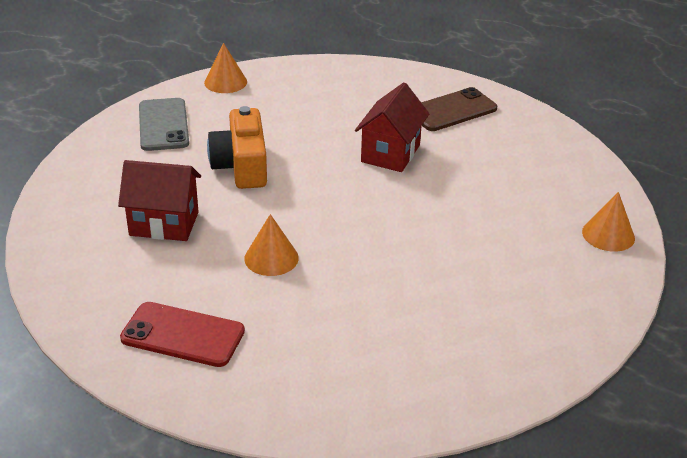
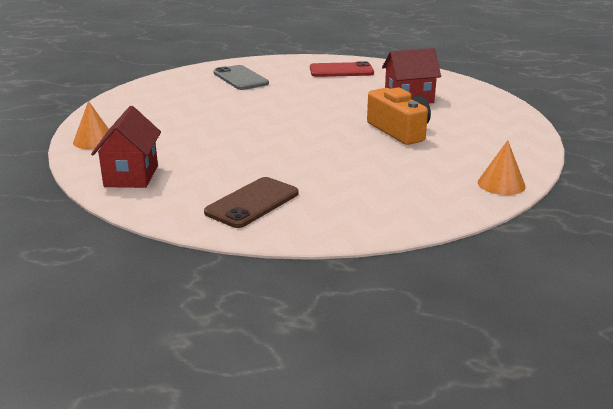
camera: 160 degrees right, 10 degrees down
grey phone [139,98,189,151] -> grey phone moved to [213,65,269,90]
orange cone [244,214,299,276] -> none
red house [355,82,429,172] -> red house moved to [91,106,161,188]

